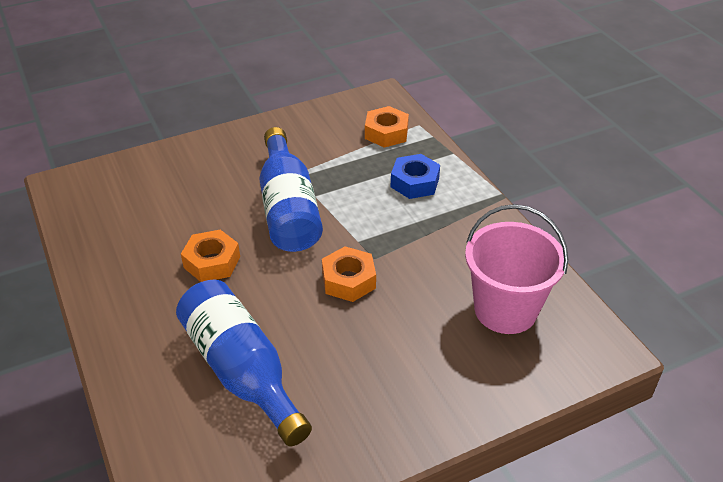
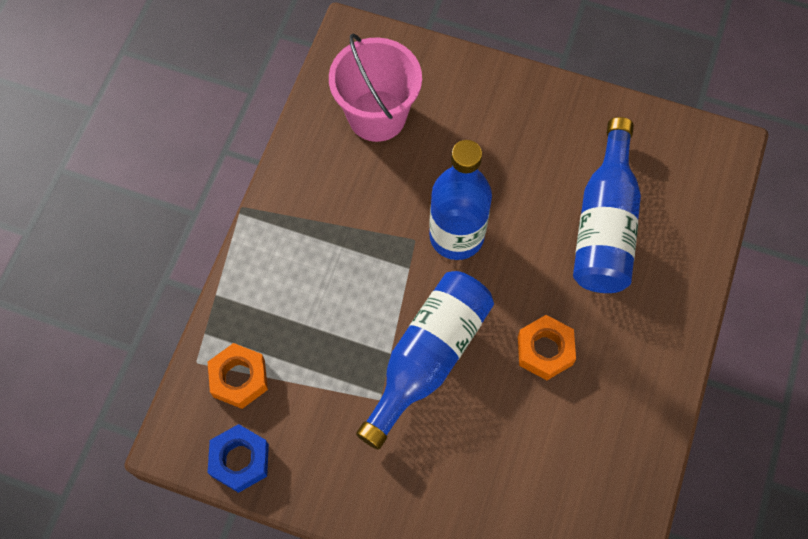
camera: 135 degrees left, 25 degrees up
orange nut [322,246,376,302] -> blue bottle [429,140,492,260]
blue nut [391,154,440,199] -> blue nut moved to [208,424,269,493]

